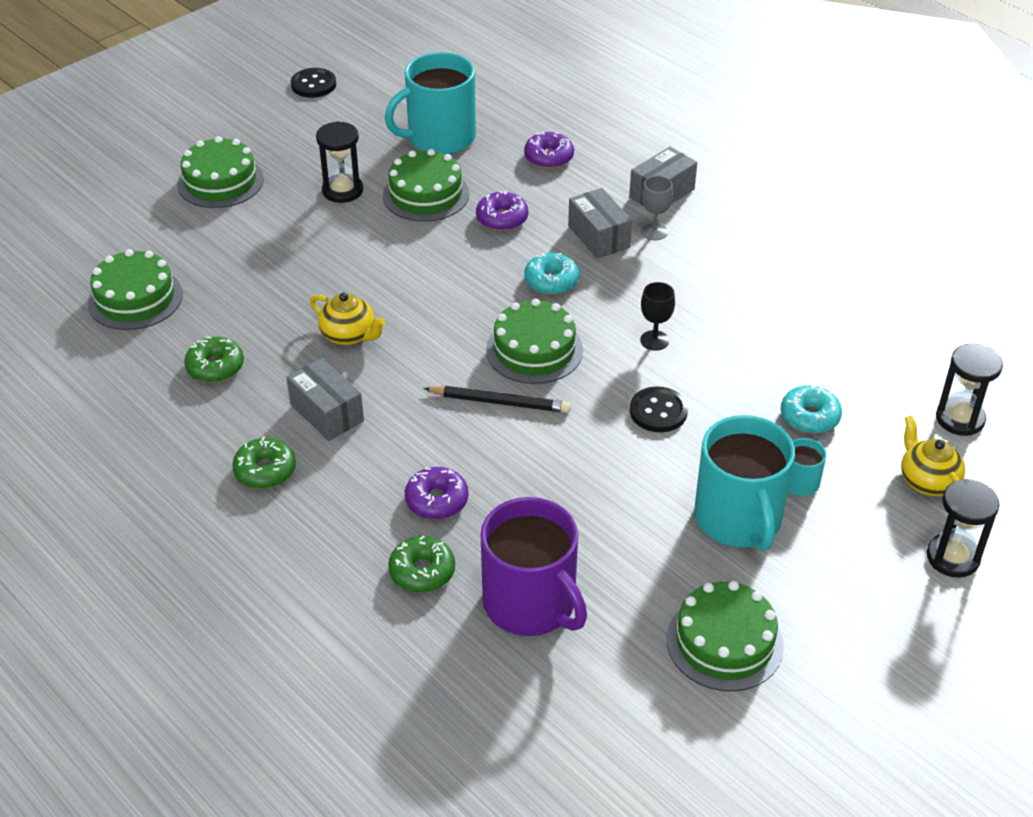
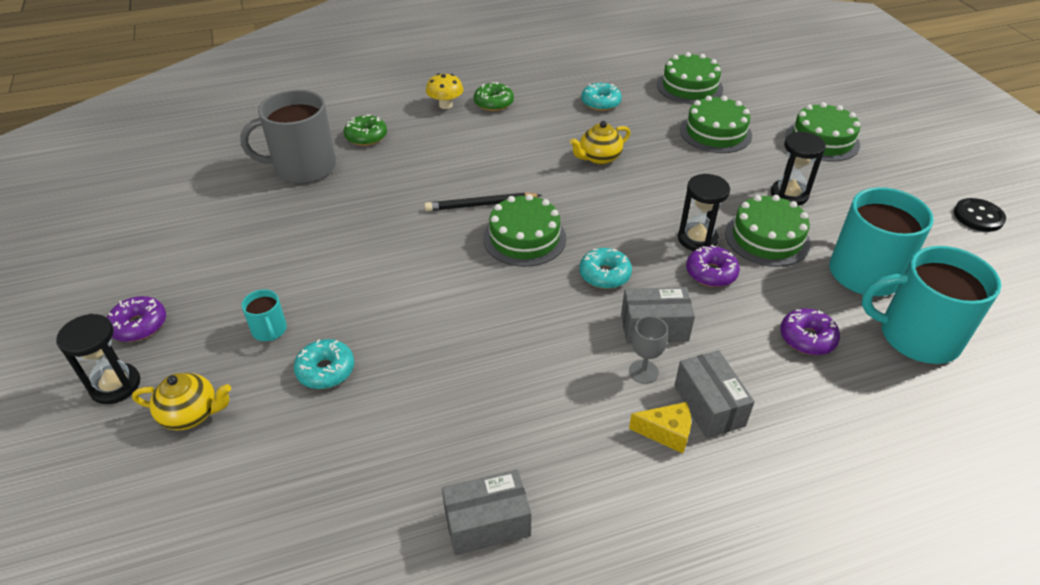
camera: 115 degrees right, 0 degrees up
green donut [184,337,244,382] -> turquoise donut [581,83,622,111]
grey box [286,358,364,441] -> grey box moved to [442,470,532,555]
purple donut [405,467,468,520] -> purple donut moved to [107,296,166,342]
black pencil [423,386,571,413] -> black pencil turned 45 degrees clockwise [424,193,542,211]
purple mug [481,497,587,636] -> grey mug [240,90,336,184]
black button [630,386,688,432] -> none
black goblet [640,282,675,351] -> none
green cake [667,581,784,691] -> green cake moved to [680,96,752,153]
turquoise mug [694,415,795,551] -> turquoise mug moved to [862,246,1001,364]
black hourglass [936,344,1003,436] -> black hourglass moved to [678,174,730,251]
none -> yellow mushroom [426,73,464,109]
none -> yellow cheese [629,402,691,454]

